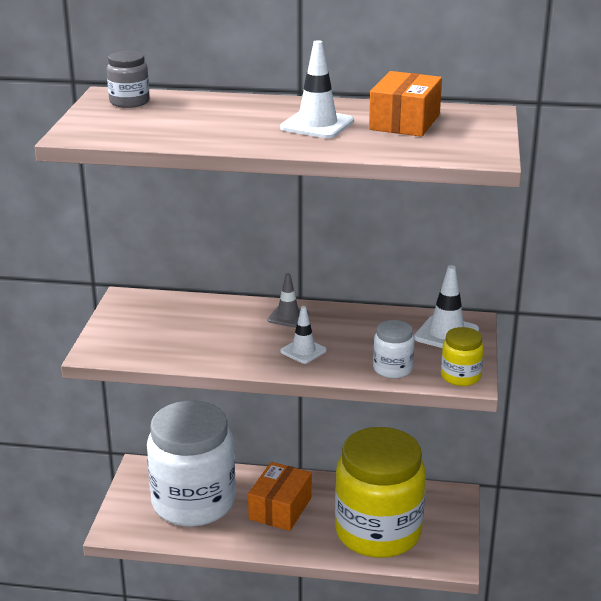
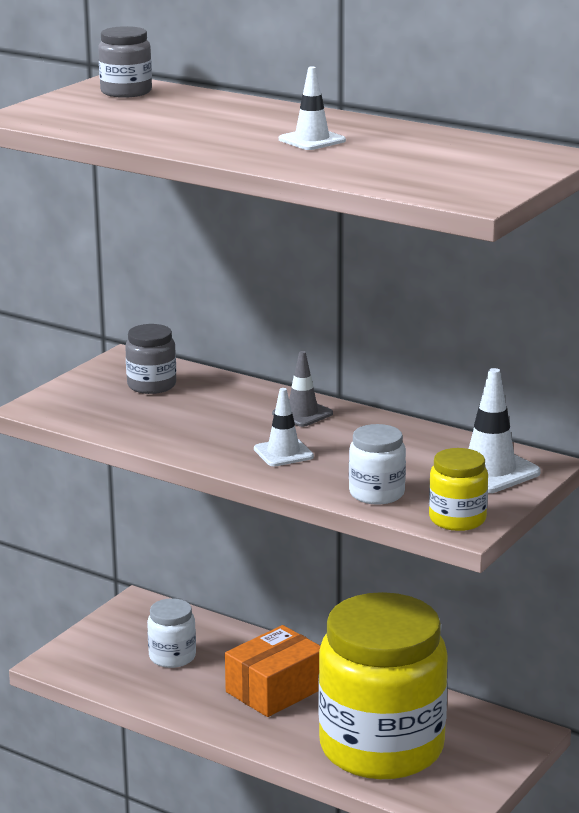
camera: 25 degrees right, 5 degrees down
white jar [147,401,235,527] -> white jar [147,598,196,668], size x0.41
white traffic cone [280,40,354,138] -> white traffic cone [279,66,346,150], size x0.65
orange box [369,71,442,137] -> none
none -> grey jar [125,324,176,394]

